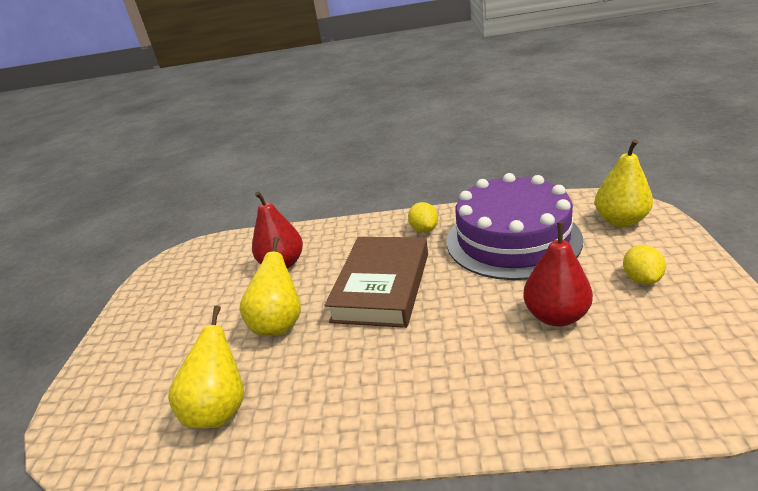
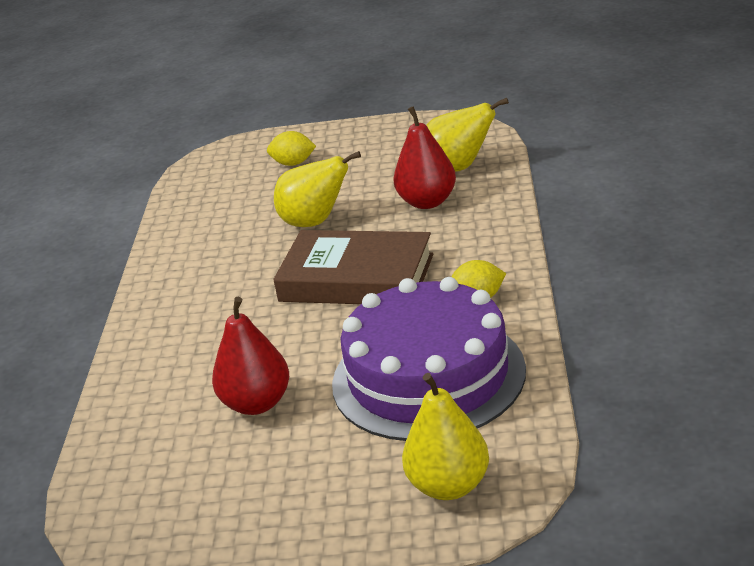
camera: 90 degrees right, 0 degrees up
yellow pear [168,305,244,428] -> yellow pear moved to [426,98,509,172]
yellow lemon [623,245,666,285] -> yellow lemon moved to [267,131,316,166]

